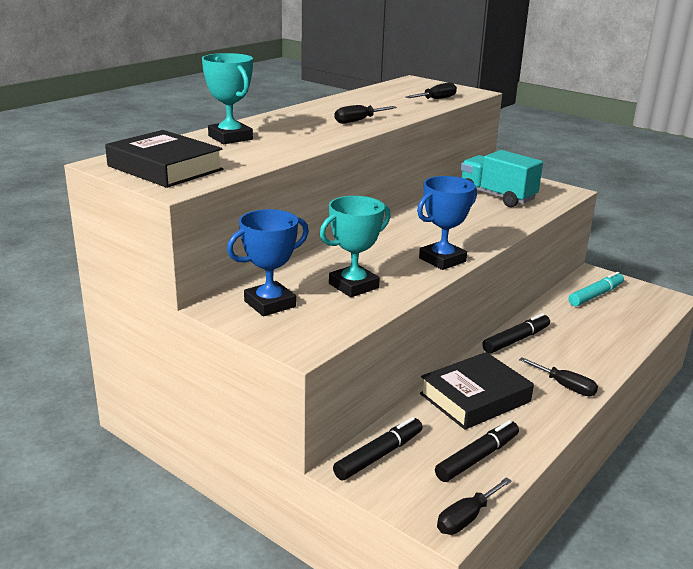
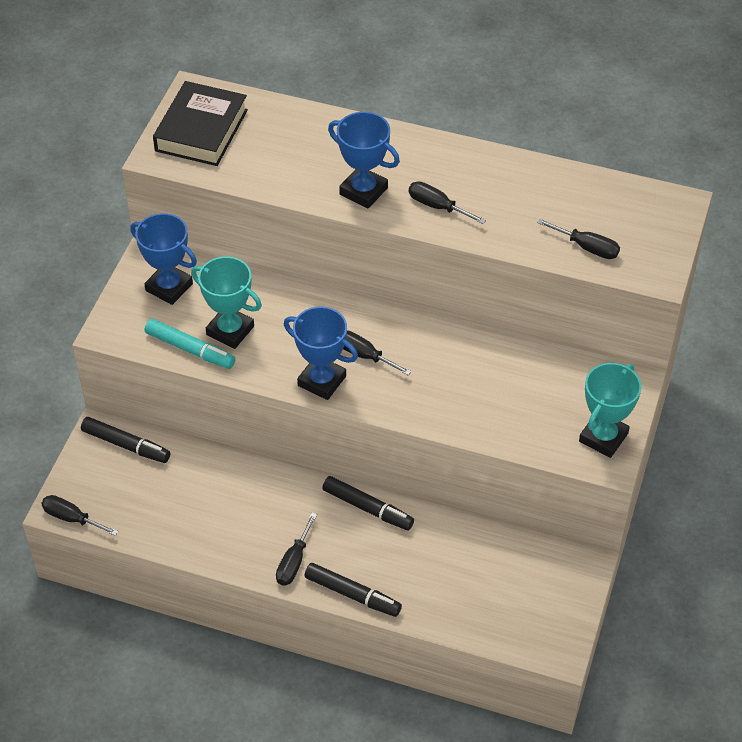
camera: 70 degrees right, 25 degrees up
turquoise trophy [202,53,253,144] -> turquoise trophy moved to [579,363,641,458]
black book [420,352,534,430] -> none
black marker [435,420,519,482] -> black marker moved to [305,563,402,617]
turquoise truck [461,150,543,207] -> none
turquoise marker [569,272,624,306] -> turquoise marker moved to [145,319,235,369]
none -> blue trophy [328,112,400,208]
none -> black screwdriver [343,330,411,375]

